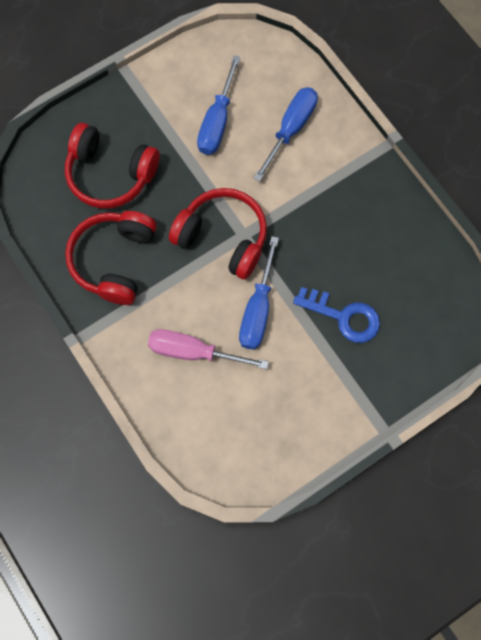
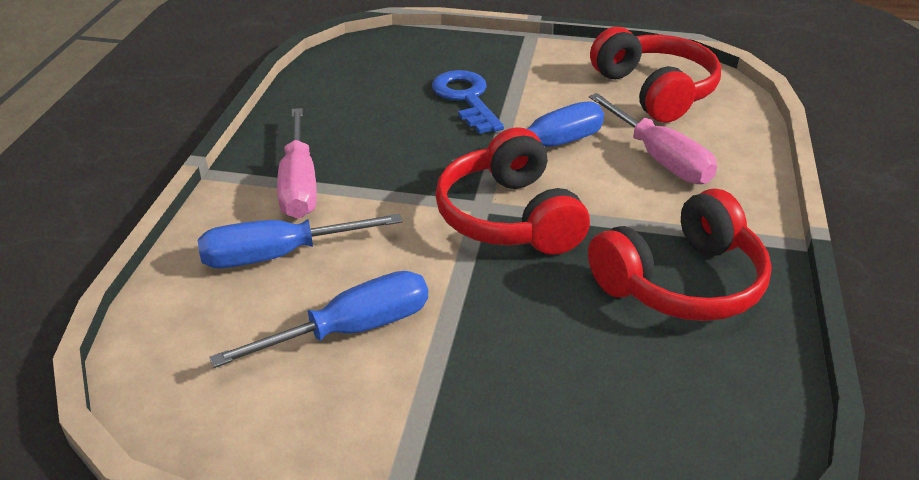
camera: 135 degrees left, 35 degrees down
red headphones [65,123,160,209] -> red headphones moved to [590,27,721,123]
none -> pink screwdriver [277,108,317,219]

